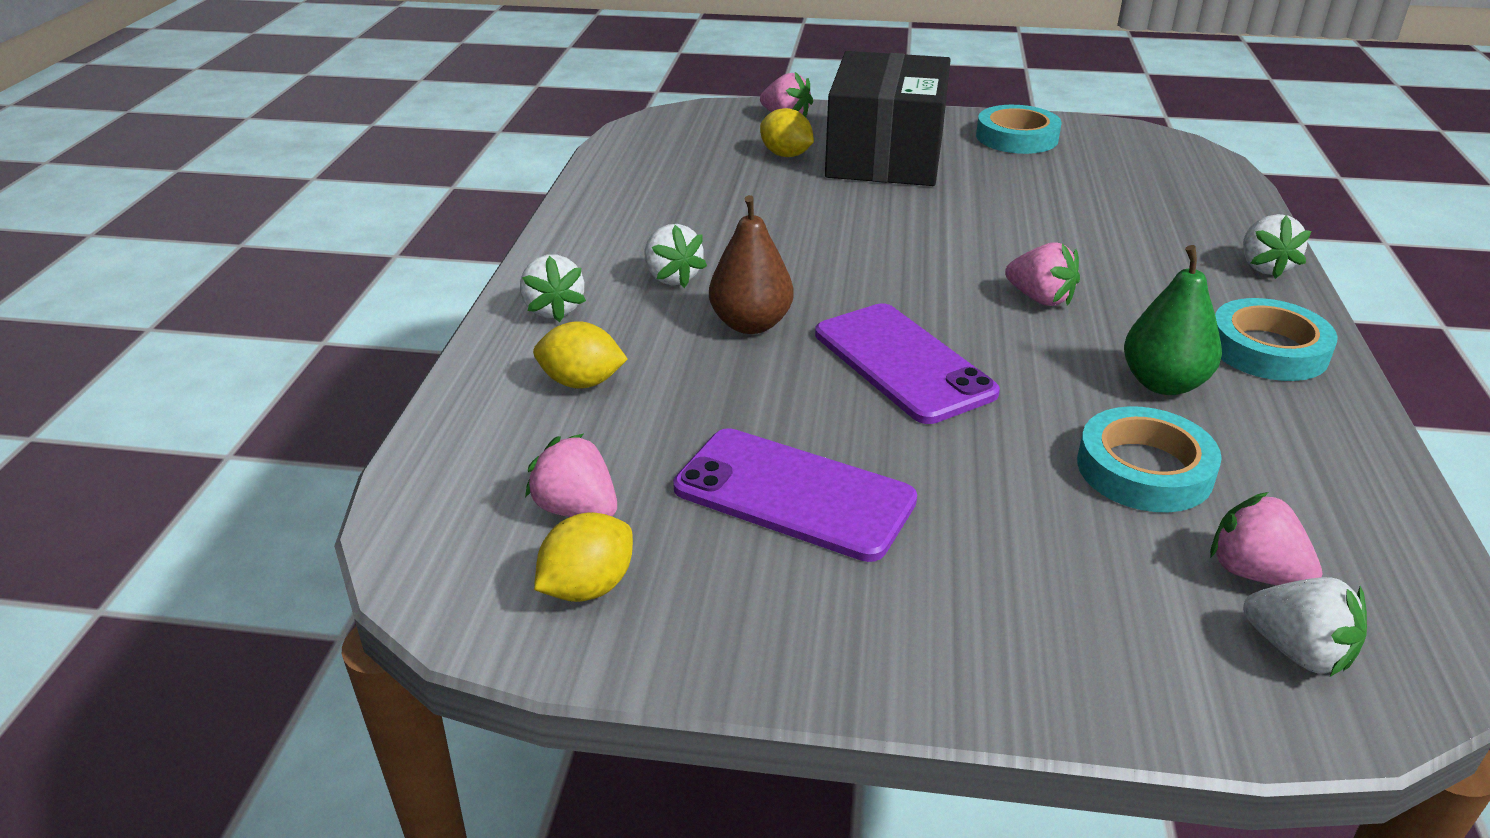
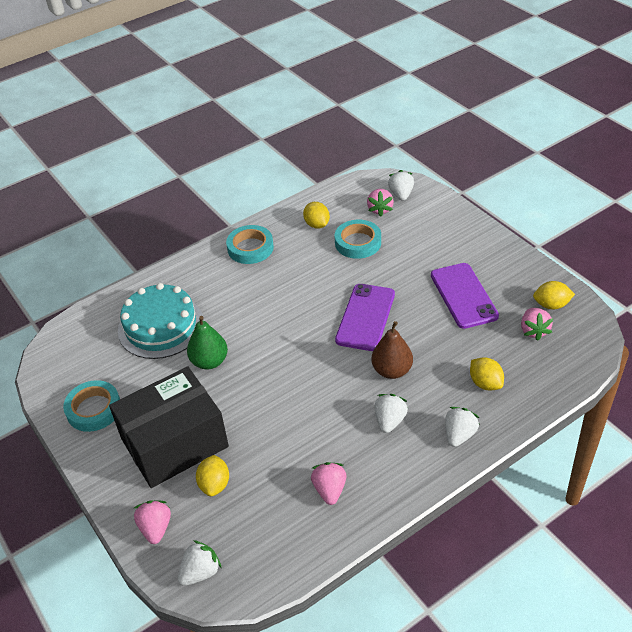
camera: 130 degrees left, 10 degrees up
pink strawberry [1005,242,1080,306] -> pink strawberry moved to [311,462,347,505]
green pear [1124,245,1222,395] -> green pear moved to [187,316,228,369]
white strawberry [1243,214,1311,279] -> white strawberry moved to [178,540,222,586]
none -> turquoise cake [118,283,204,359]
none -> yellow lemon [303,202,330,229]

